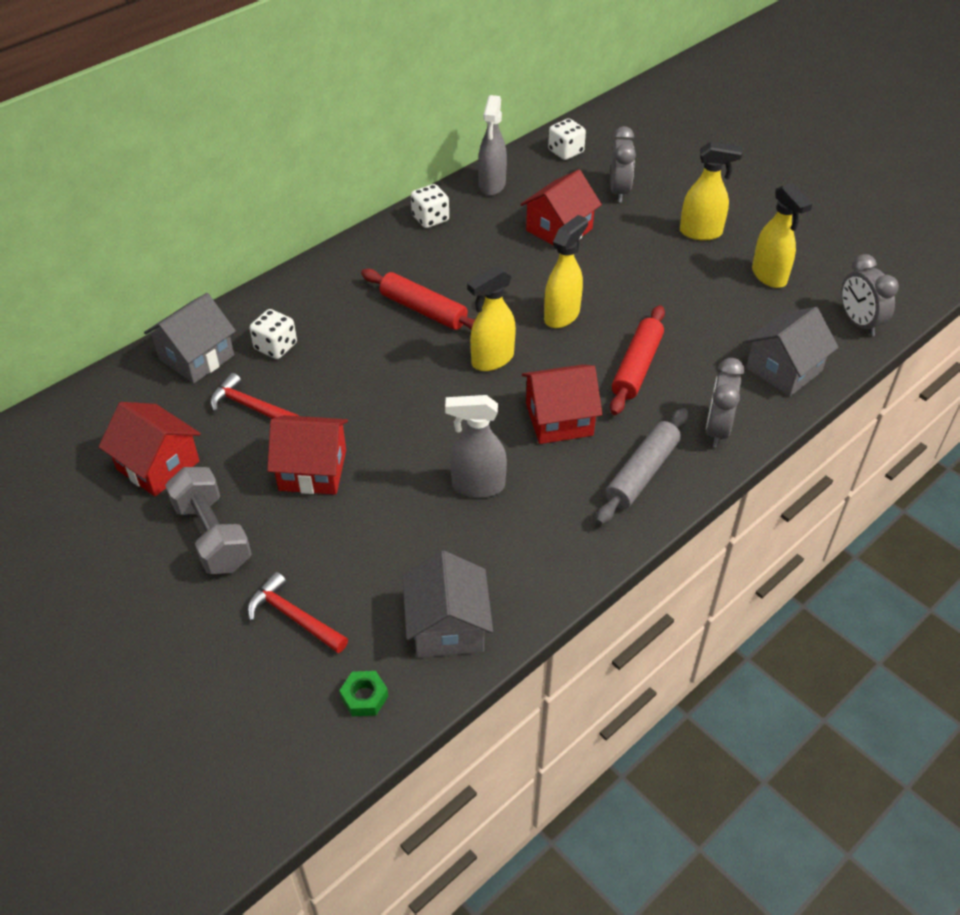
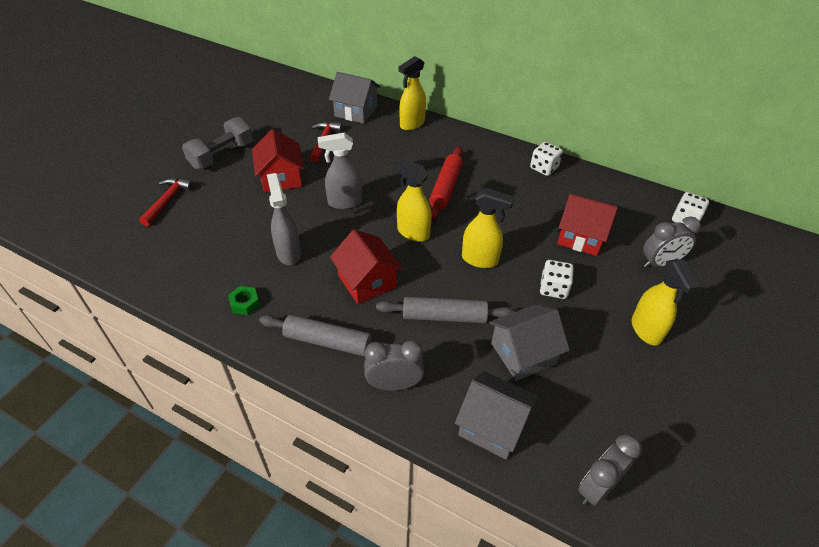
camera: 70 degrees right, 0 degrees up
red house [99,402,201,497] -> none
white dice [250,309,297,359] -> white dice moved to [540,260,574,299]
green nut [339,671,388,716] -> green nut moved to [228,286,260,315]
grey house [402,551,493,658] -> grey house moved to [489,305,570,381]
grey spray bottle [478,95,507,196] -> grey spray bottle moved to [318,133,362,209]
red rolling pin [610,305,665,415] -> grey rolling pin [376,297,515,323]
yellow spray bottle [752,183,812,288] -> yellow spray bottle moved to [398,56,426,131]

